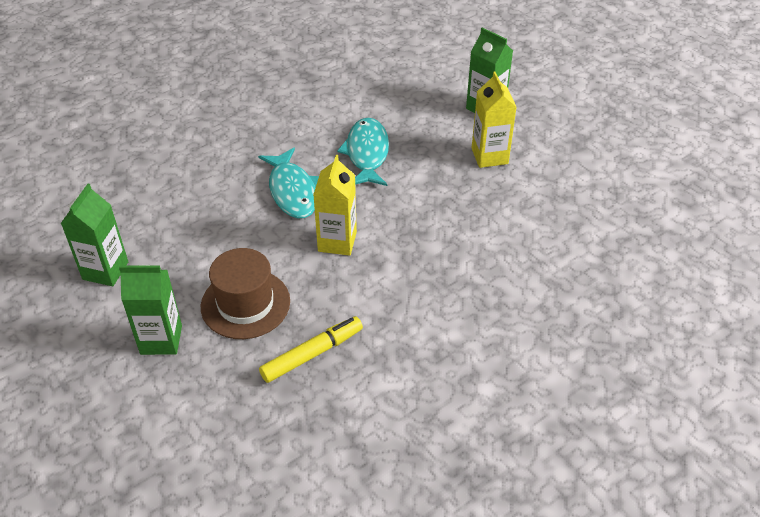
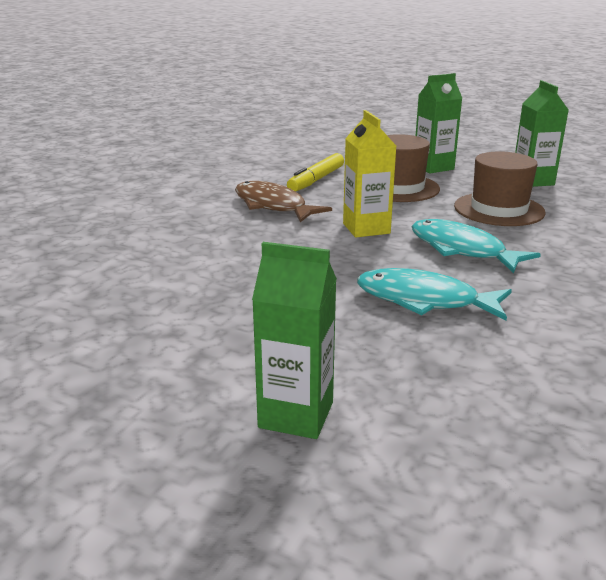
camera: 155 degrees right, 20 degrees down
turquoise fish [337,118,389,186] -> turquoise fish turned 135 degrees clockwise [357,268,512,320]
yellow carton [472,71,516,168] -> none
none -> brown fish [235,181,332,222]
none -> brown hat [454,151,546,226]

